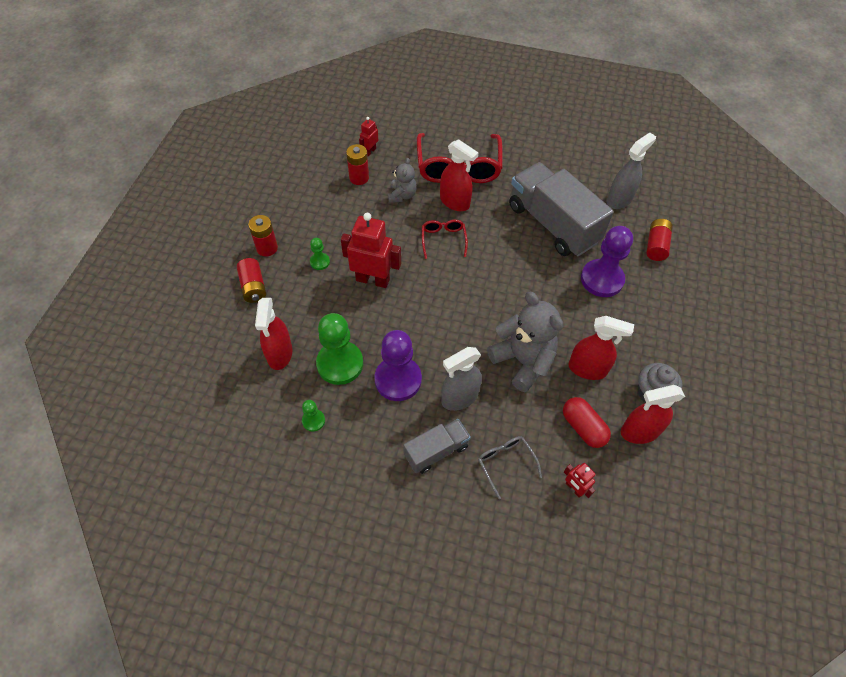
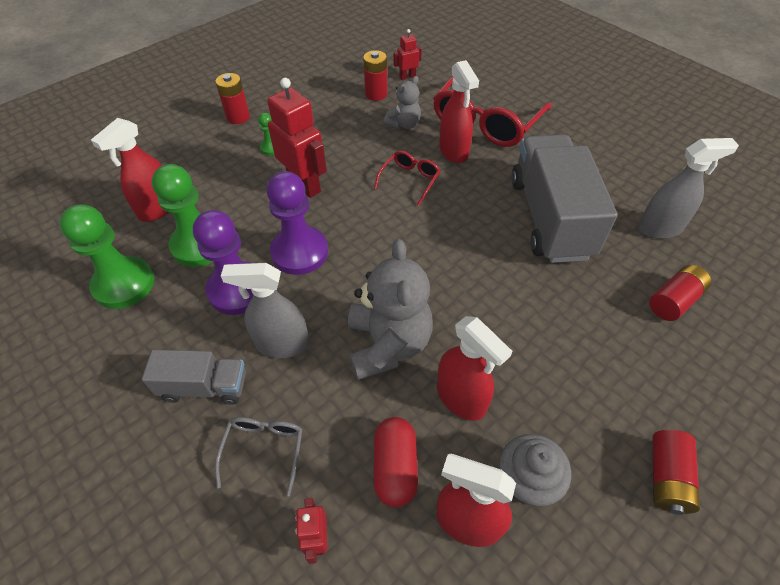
camera: 35 degrees right, 5 degrees down
red battery [237,258,266,303] -> red battery moved to [652,430,700,515]
green pawn [302,400,325,432] -> green pawn [59,204,155,309], size x2.14
purple pawn [581,226,633,297] -> purple pawn moved to [267,171,328,275]

